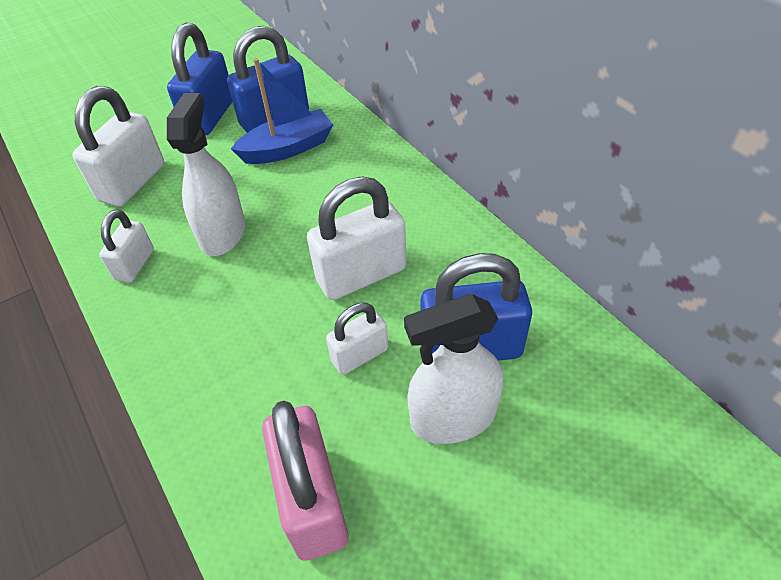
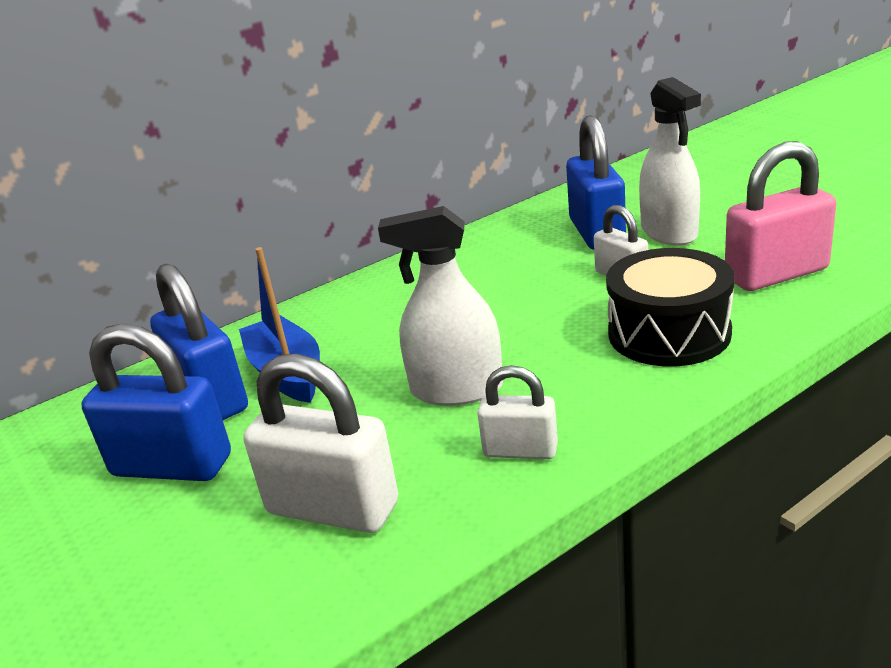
camera: 90 degrees left, 20 degrees down
white padlock [307,177,407,300] -> none
none -> black drum [606,248,735,366]

